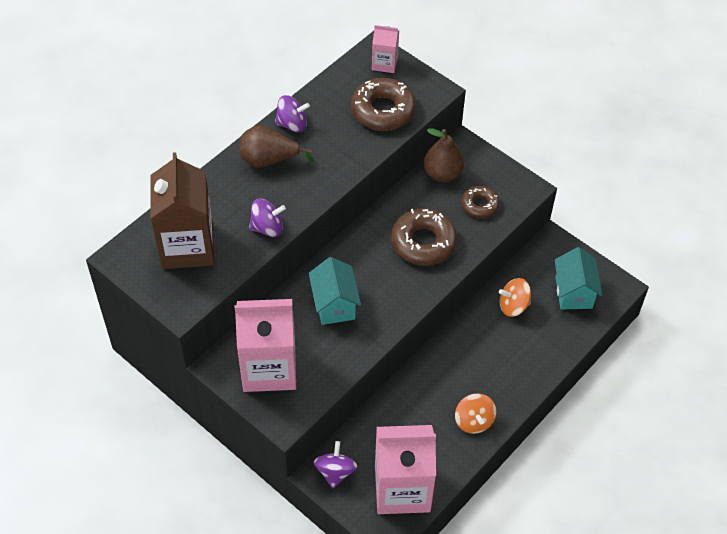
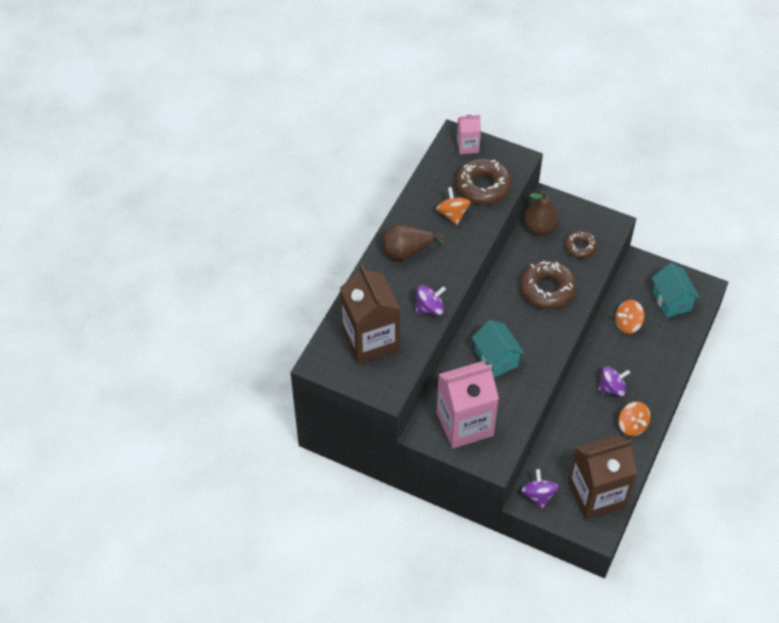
camera: 15 degrees left, 0 degrees up
purple spinning top [275,95,310,133] -> purple spinning top moved to [598,366,630,397]
pink carton [375,425,436,514] -> brown carton [568,435,637,520]
none -> orange spinning top [436,187,471,225]

